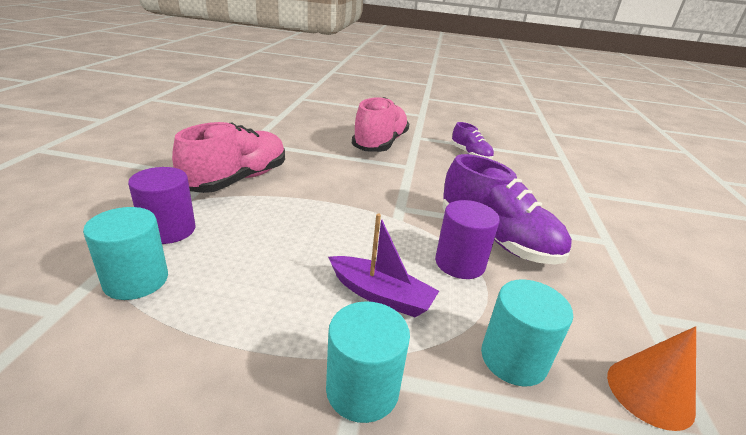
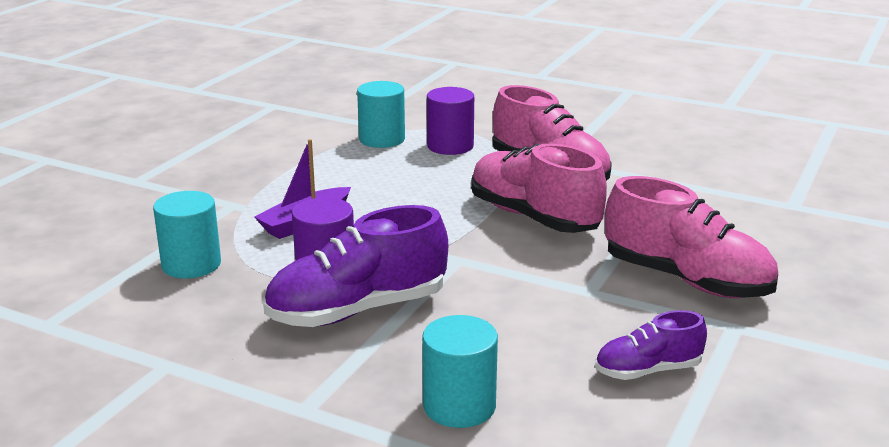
camera: 110 degrees right, 5 degrees down
turquoise cylinder [326,301,410,423] -> turquoise cylinder moved to [422,315,498,428]
orange cone [607,326,696,431] -> none
none -> pink shoe [471,144,607,233]

